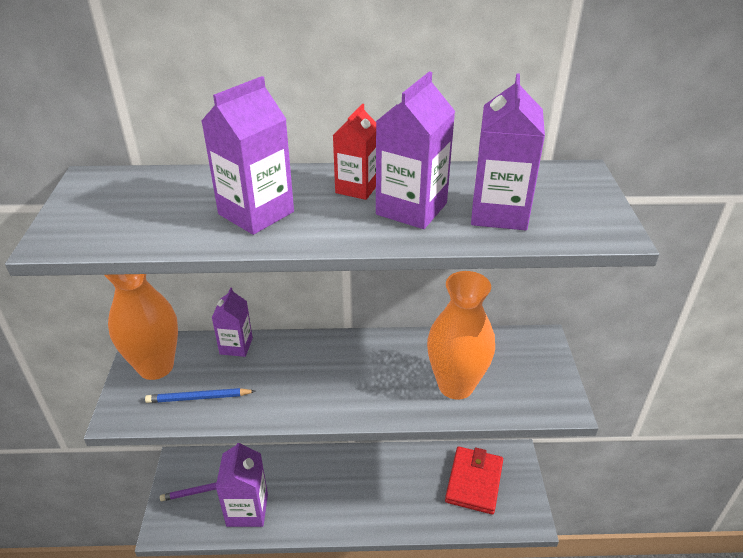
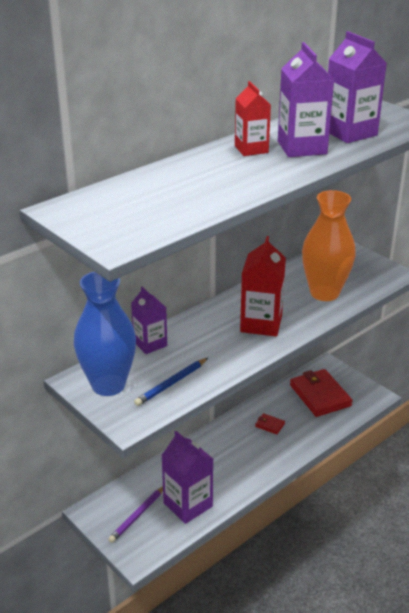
camera: 40 degrees left, 5 degrees down
orange vase [104,274,178,380] -> blue vase [74,271,136,396]
purple carton [202,76,294,235] -> none
none -> red carton [240,236,286,337]
none -> red wallet [255,413,285,435]

